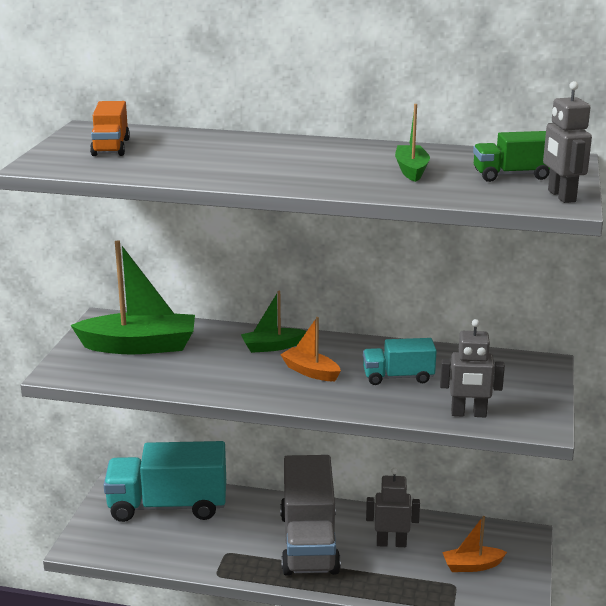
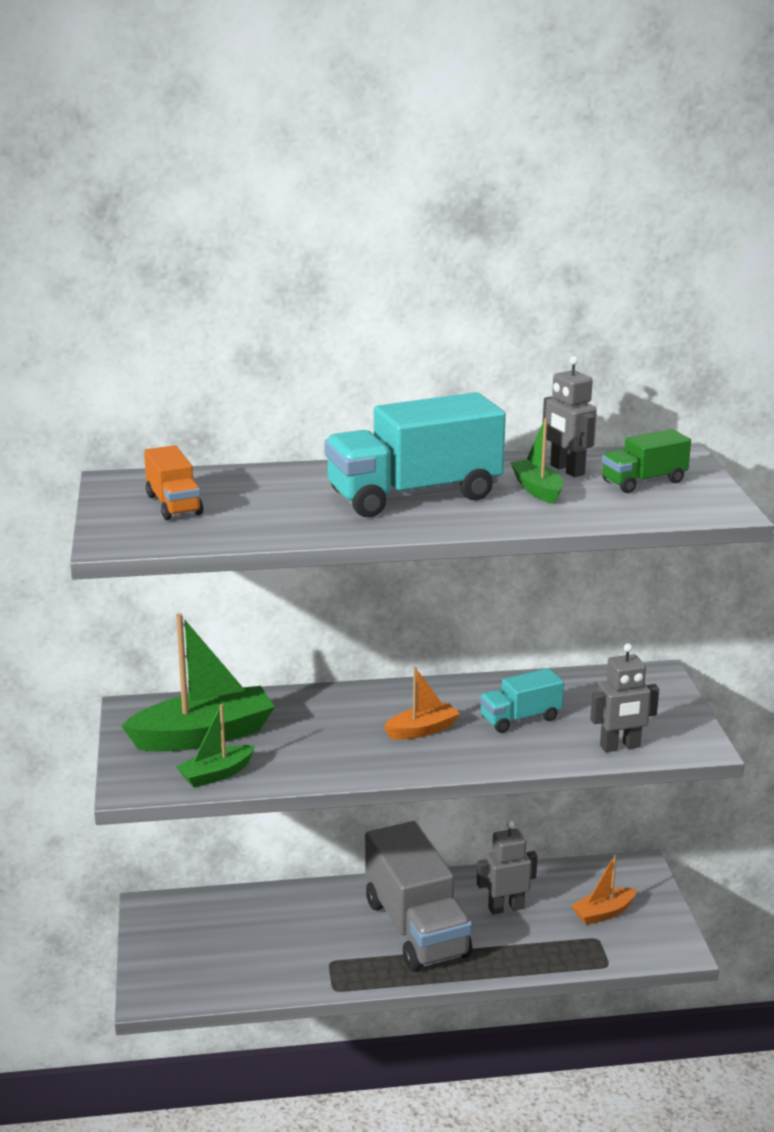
camera: 20 degrees left, 0 degrees up
turquoise truck [104,441,226,522] -> turquoise truck moved to [324,392,506,517]
green boat [241,291,306,353] -> green boat moved to [176,704,255,788]
orange boat [280,317,341,381] -> orange boat turned 135 degrees clockwise [384,667,460,740]
grey robot [543,81,592,203] -> grey robot moved to [543,356,597,477]

